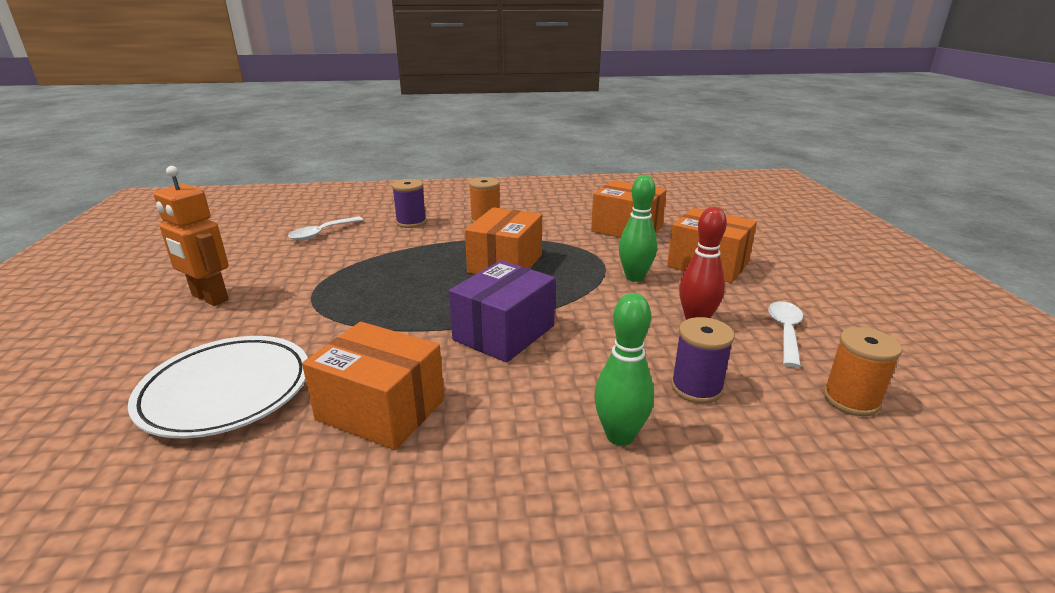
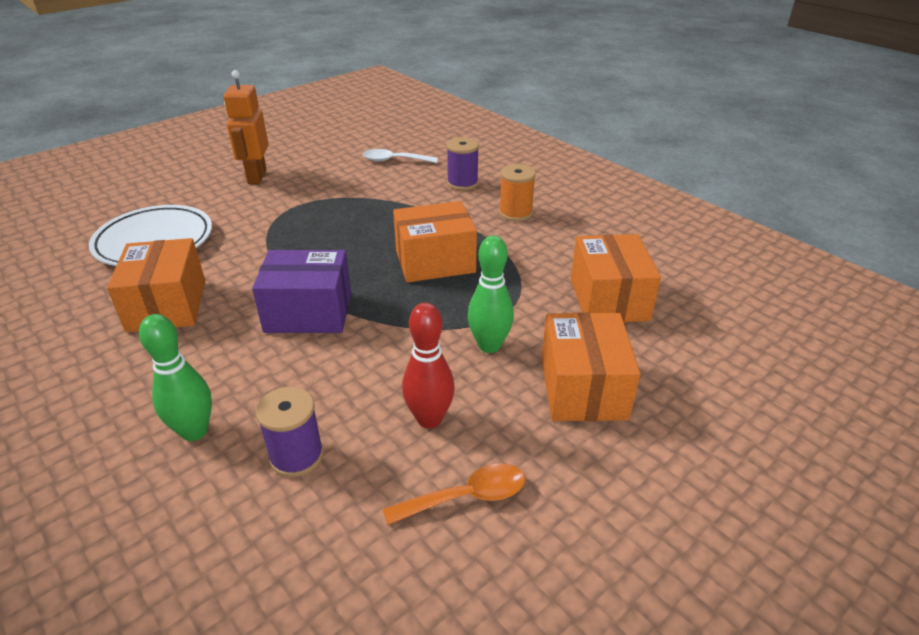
camera: 55 degrees right, 10 degrees up
white spoon [768,301,803,368] -> orange spoon [383,464,525,525]
orange spool [823,327,902,416] -> none

